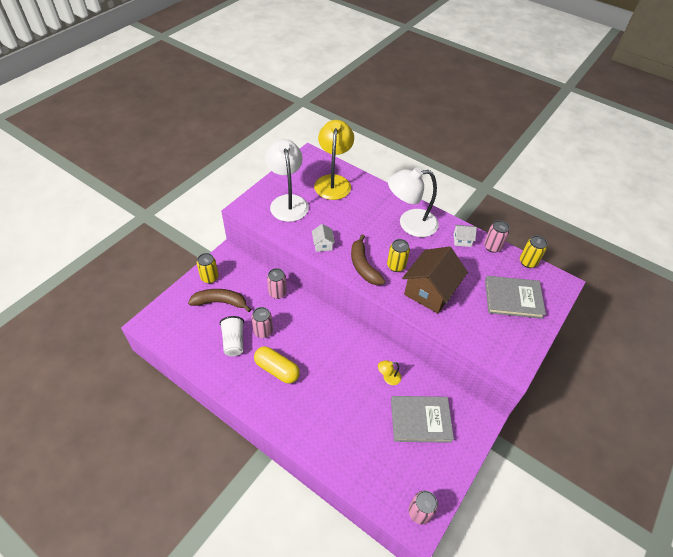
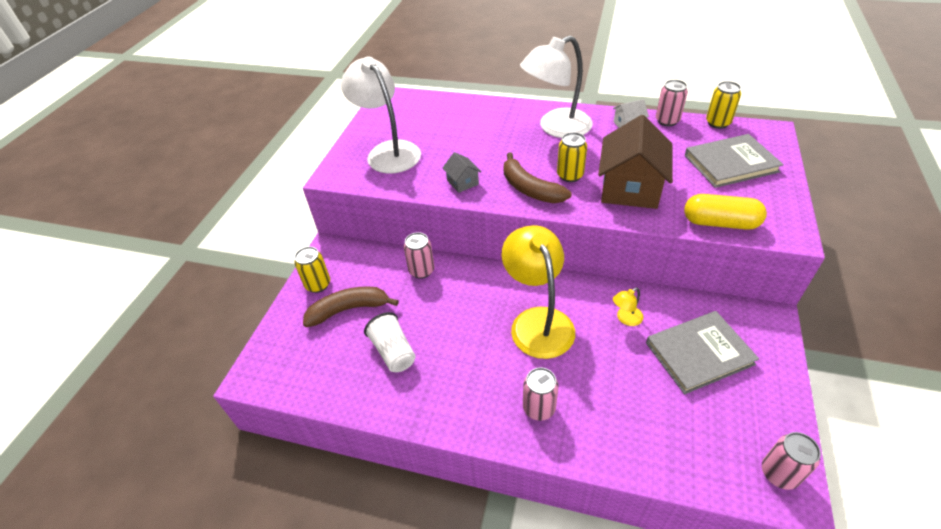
camera: 15 degrees left, 5 degrees down
pink can [251,307,273,338] -> pink can moved to [523,367,559,421]
yellow capsule [254,346,300,383] -> yellow capsule moved to [684,194,767,230]
white house [312,224,335,252] -> grey house [443,152,481,193]
yellow lamp [314,120,354,200] -> yellow lamp moved to [501,225,575,359]

